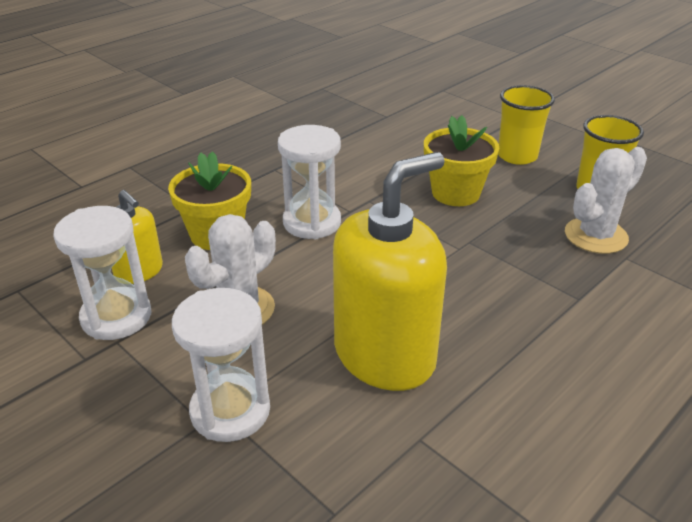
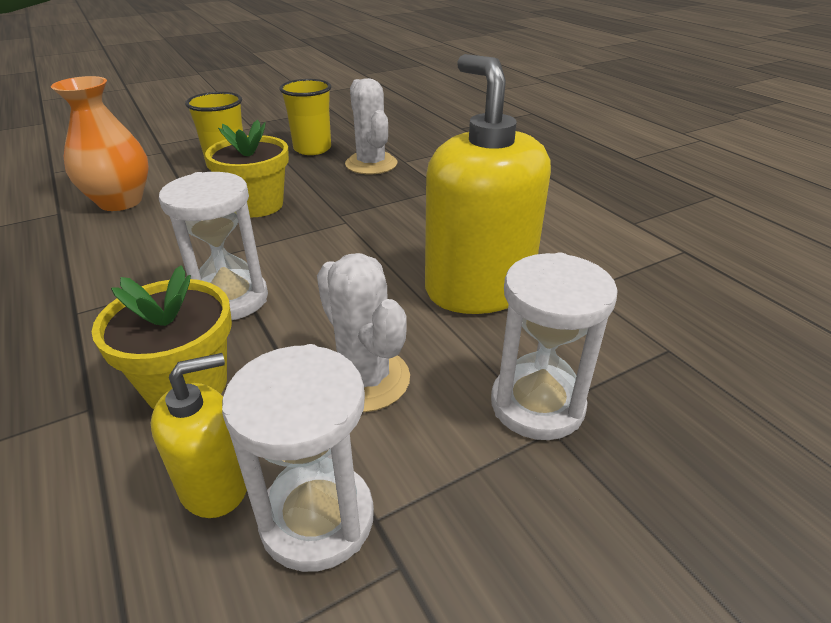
camera: 75 degrees left, 0 degrees up
none -> orange vase [51,76,149,211]

